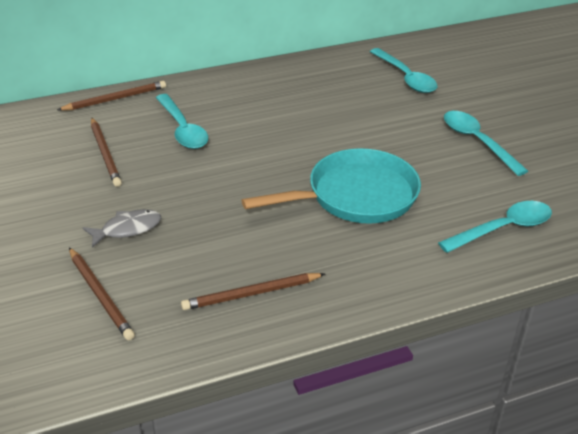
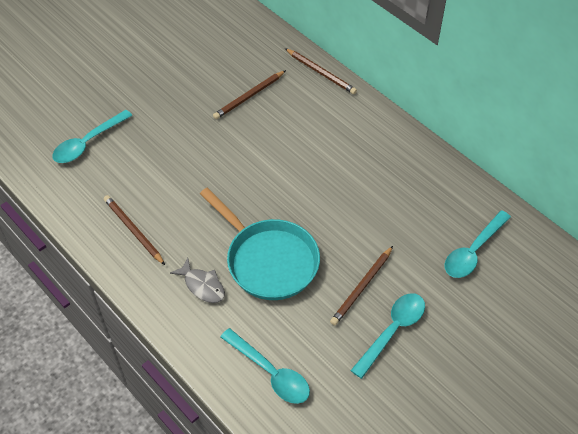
camera: 70 degrees right, 15 degrees up
brown pencil [69,247,135,340] -> brown pencil moved to [330,246,393,326]
grey fish [83,209,161,248] -> grey fish moved to [170,258,225,303]
turquoise spoon [156,94,208,149] -> turquoise spoon moved to [52,110,133,163]

